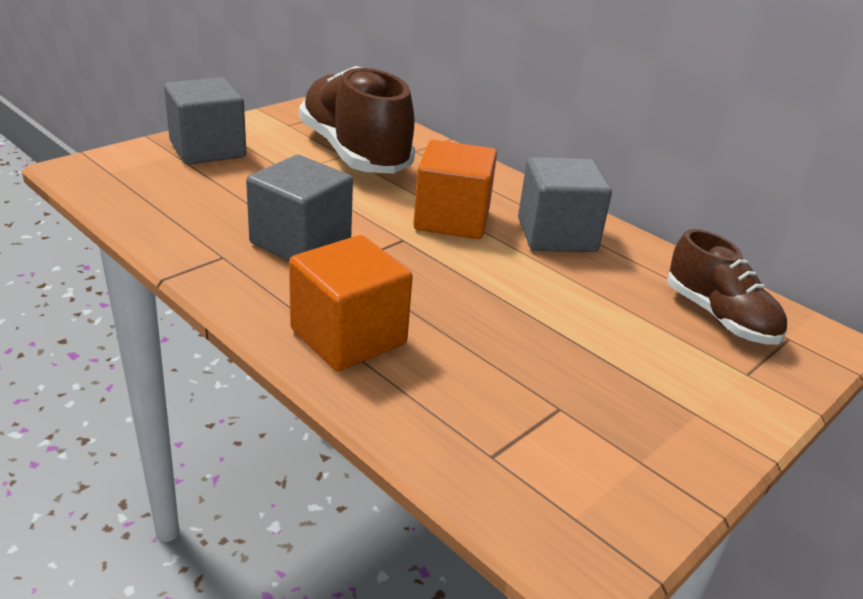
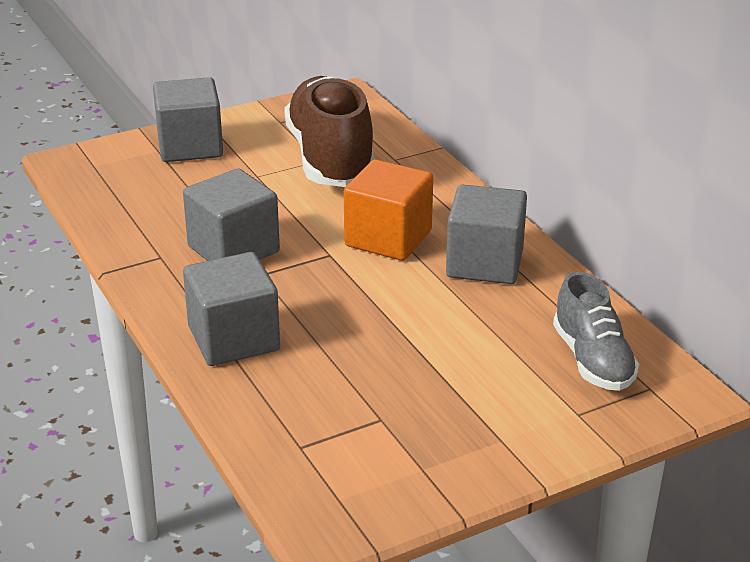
camera: 20 degrees right, 0 degrees up
orange cube [289,235,413,371] -> grey cube [183,252,280,366]
brown shoe [667,229,787,345] -> grey shoe [553,272,639,391]

